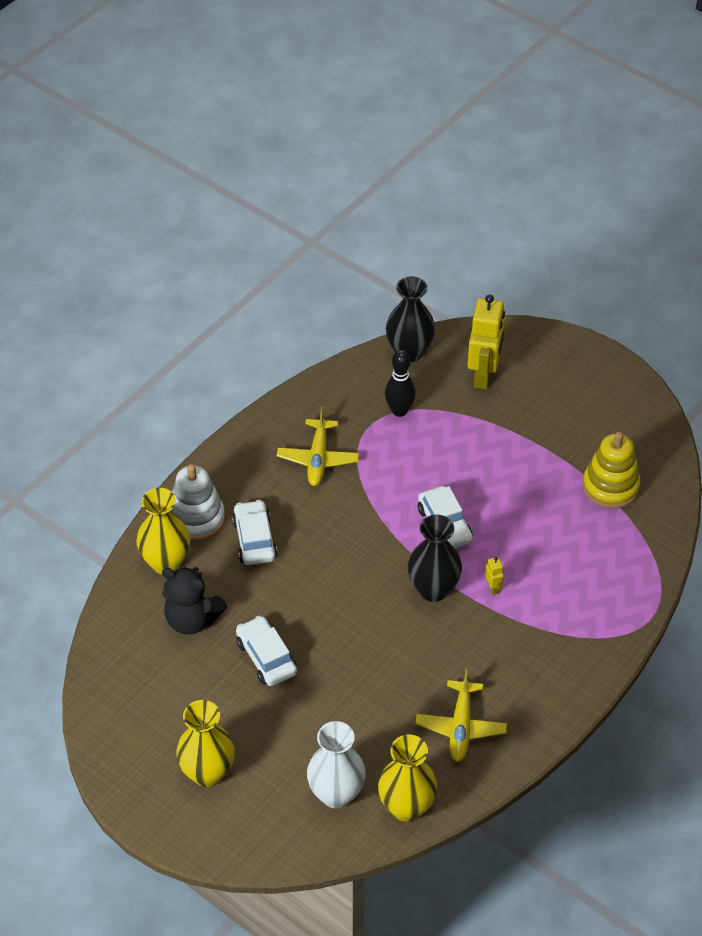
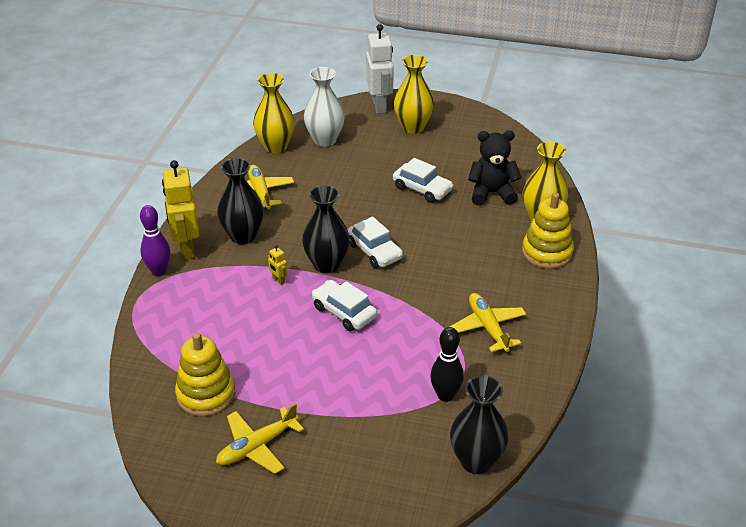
camera: 155 degrees right, 10 degrees down
white stacking toy [170,464,225,541] -> yellow stacking toy [522,193,574,269]
white car [232,500,277,565] -> white car moved to [347,217,403,268]
yellow robot [468,295,505,390] -> yellow robot moved to [162,160,199,260]
none -> purple bowling pin [140,205,171,276]
none -> yellow plane [216,403,304,474]
none -> black vase [217,158,263,244]
none -> white robot [366,24,394,114]

